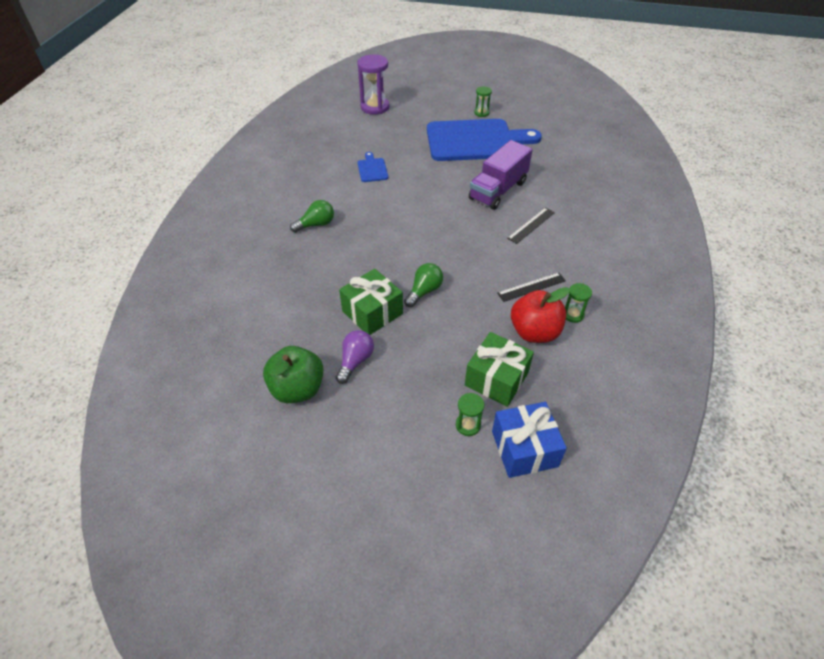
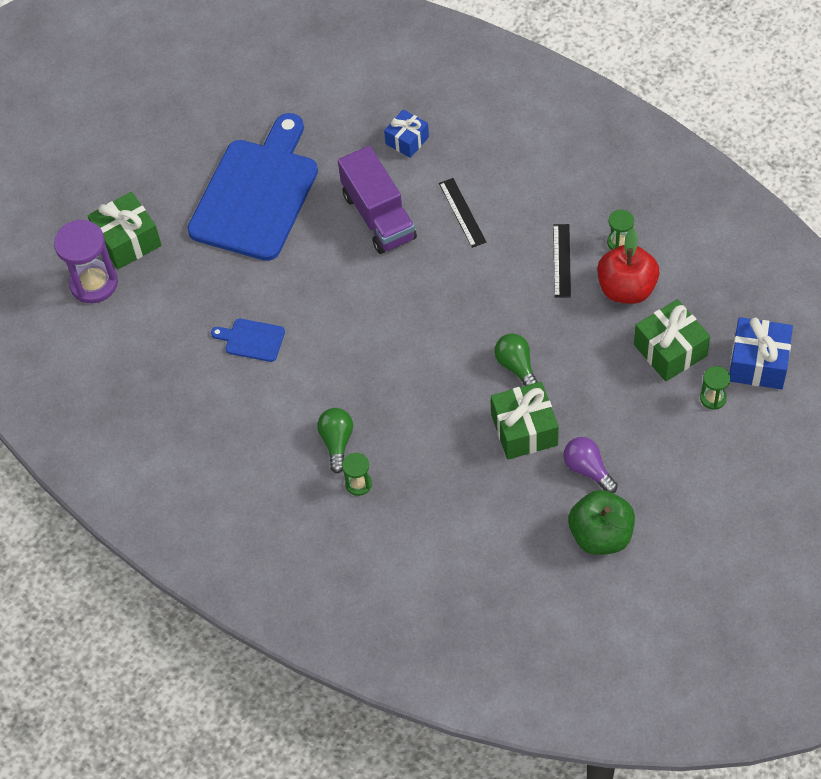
camera: 60 degrees left, 10 degrees up
green hourglass [474,86,492,117] -> green hourglass moved to [342,452,372,496]
none -> green gift [88,192,162,269]
none -> blue gift [384,109,429,158]

